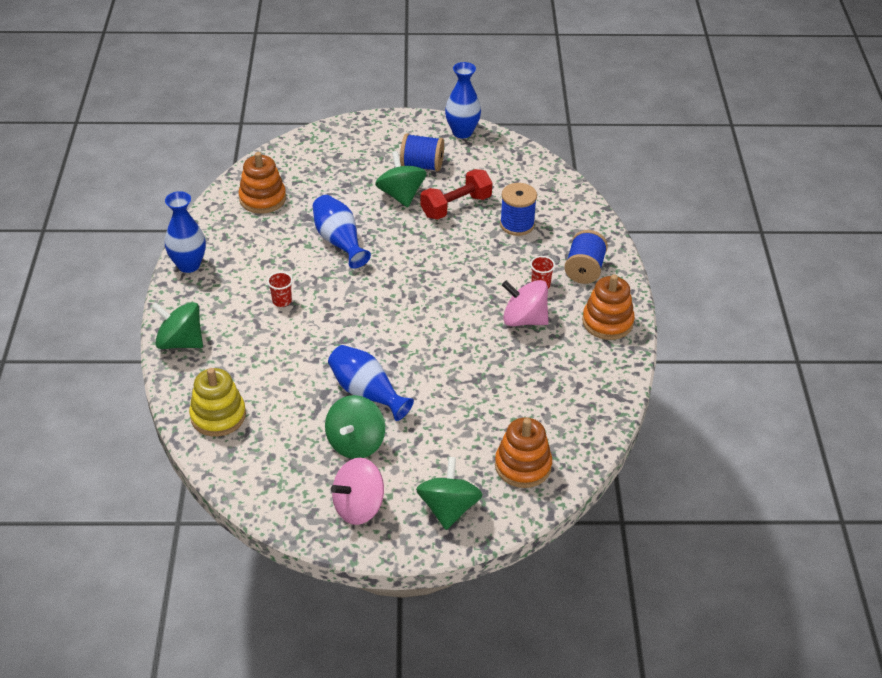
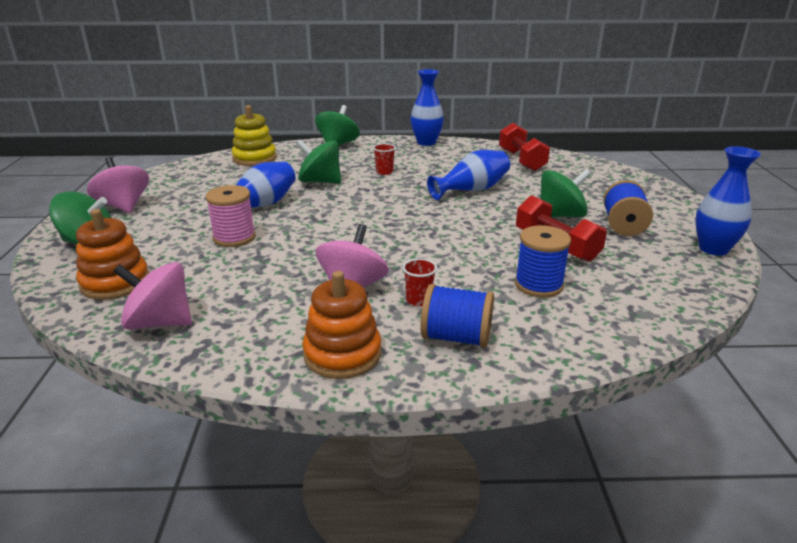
camera: 90 degrees right, 15 degrees down
orange stacking toy [239,152,286,214] -> red dumbbell [499,123,550,171]
green spinning top [325,395,385,459] -> green spinning top moved to [296,139,341,184]
none -> pink spinning top [113,262,192,330]
none -> pink spool [206,185,256,247]

